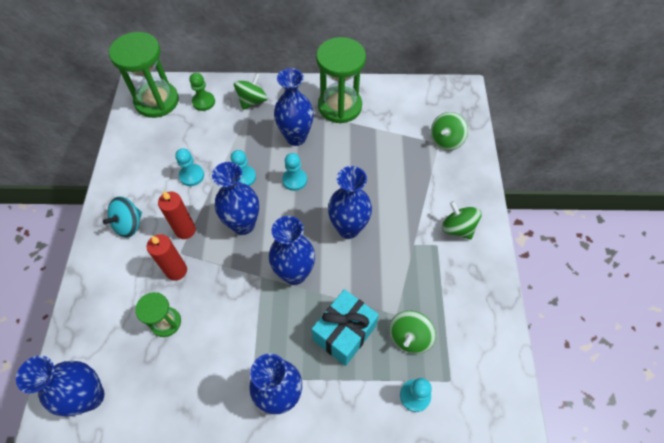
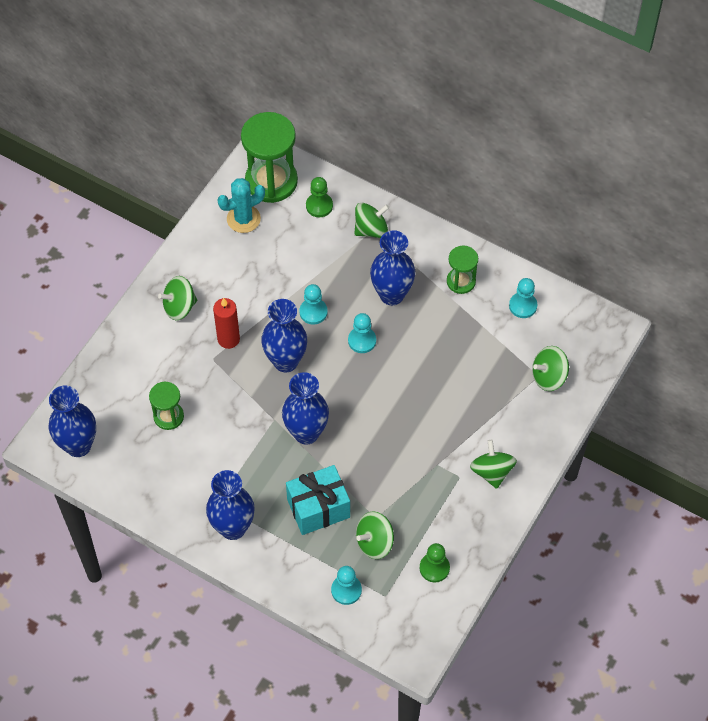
camera: 30 degrees right, 0 degrees up
turquoise spinning top [103,196,142,238] -> green spinning top [158,276,197,320]
red candle [147,234,187,280] -> none
turquoise pawn [175,148,204,186] -> turquoise pawn moved to [509,278,537,318]
green hourglass [316,37,366,123] -> green hourglass [447,246,478,294], size x0.54
blue vase [328,166,372,239] -> none
none -> turquoise cactus [218,178,265,233]
none -> green pawn [420,543,450,583]

